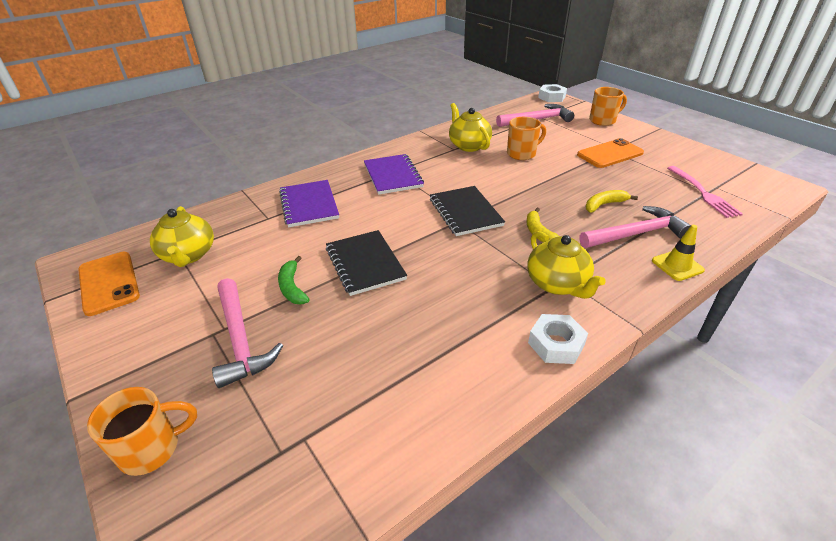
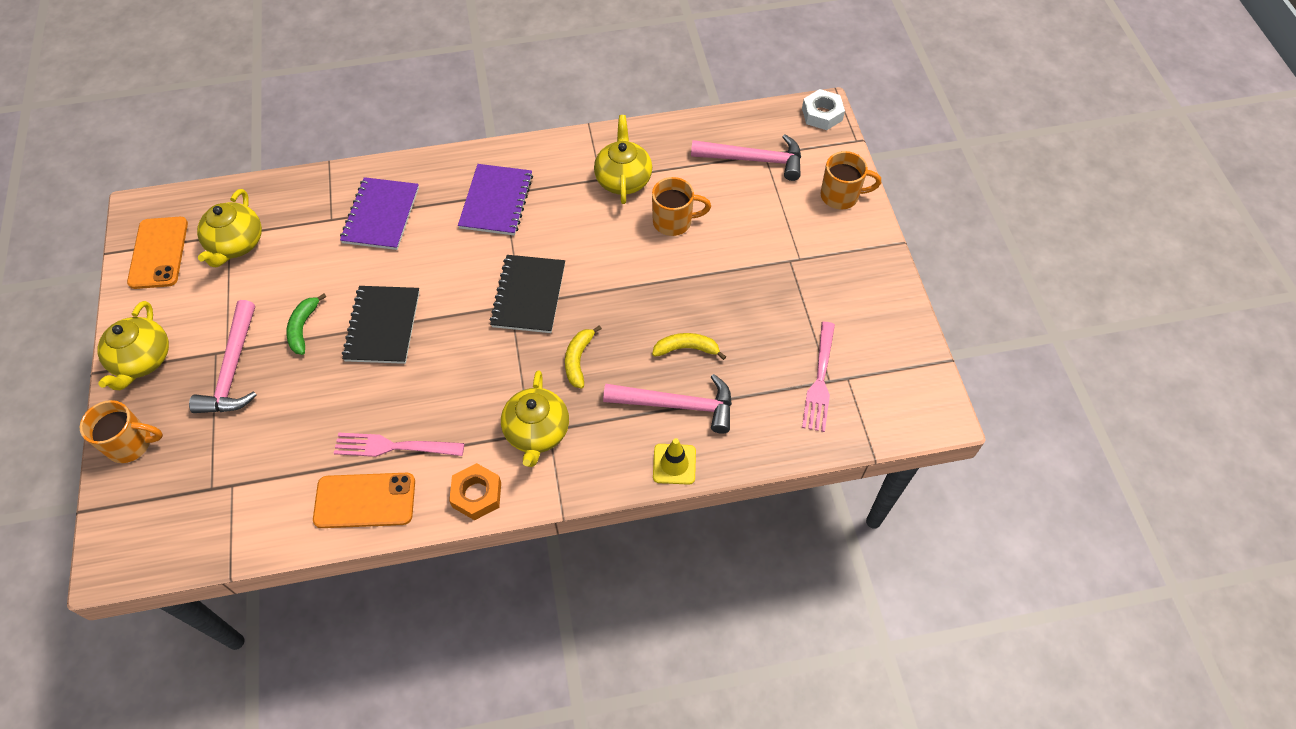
camera: 25 degrees right, 20 degrees up
white nut [528,314,588,364] -> orange nut [449,463,501,520]
orange phone [577,138,644,168] -> orange phone moved to [313,473,415,528]
none -> yellow teapot [97,301,169,390]
none -> pink fork [334,433,464,457]

